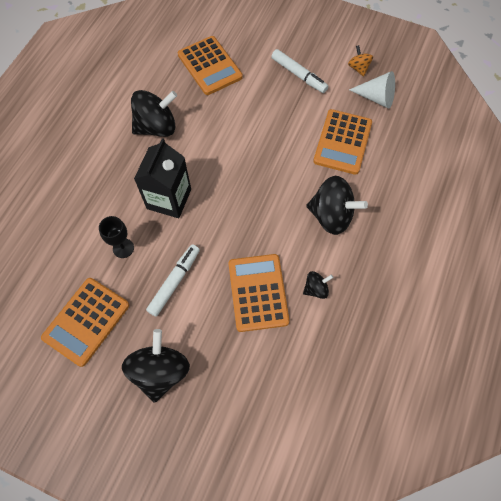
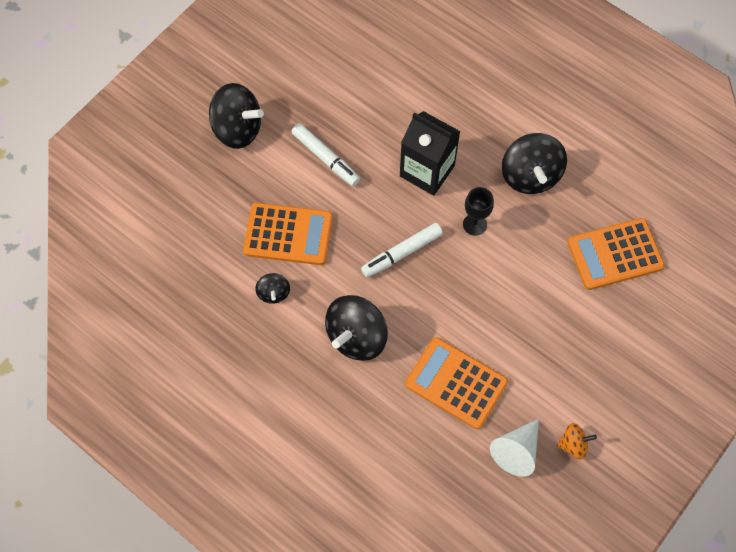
camera: 105 degrees right, 0 degrees up
orange calculator [41,278,129,367] -> none
black goblet [99,216,134,258] -> black goblet moved to [463,187,494,236]
white marker [271,49,328,93] -> white marker moved to [361,223,443,278]

